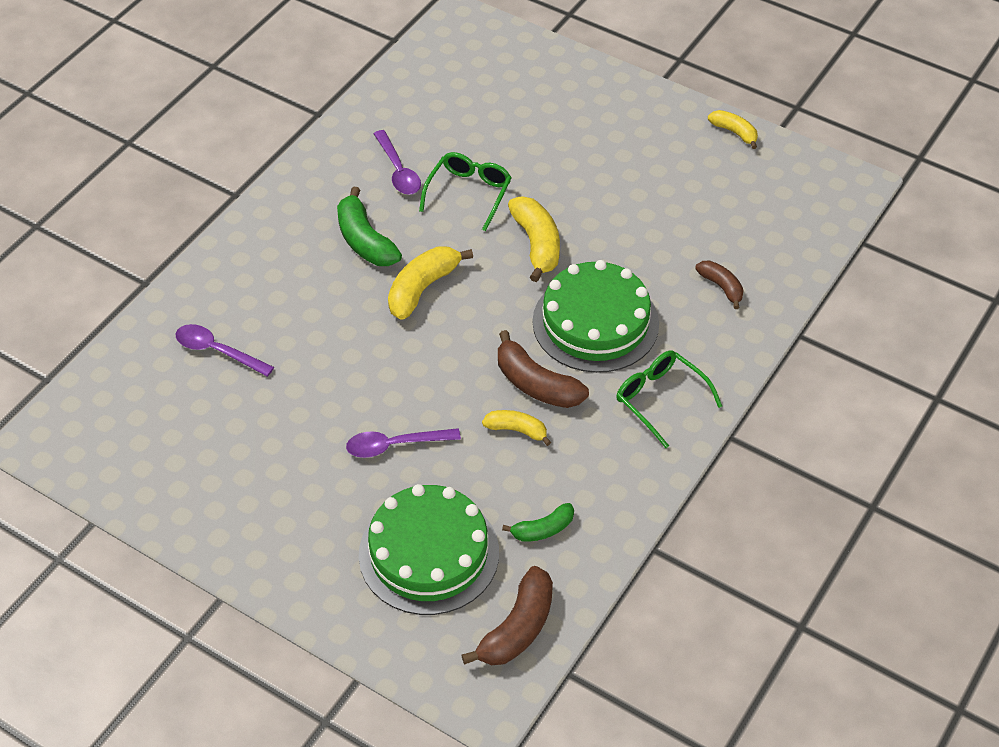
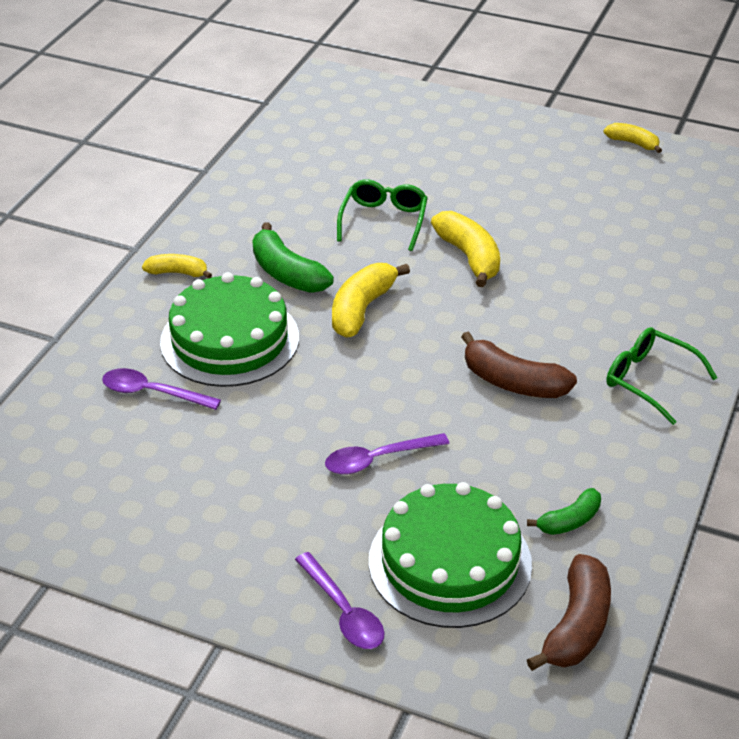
camera: 10 degrees left, 10 degrees down
purple spoon [374,130,421,195] -> purple spoon moved to [295,552,385,649]
yellow banana [482,410,551,446] -> yellow banana moved to [142,254,212,278]
green cake [532,260,659,373] -> green cake moved to [160,272,299,387]
brown banana [695,260,744,309] -> none

